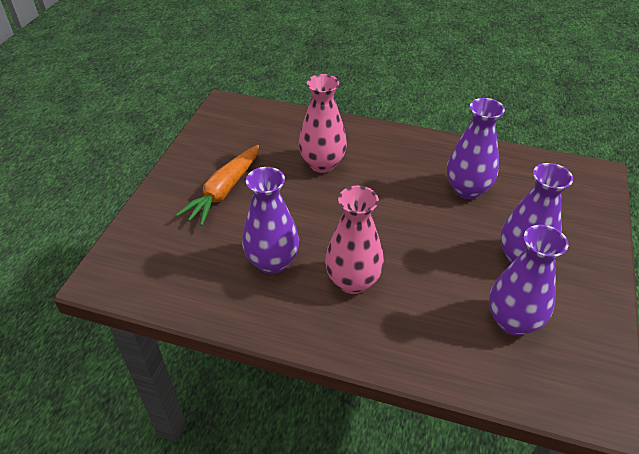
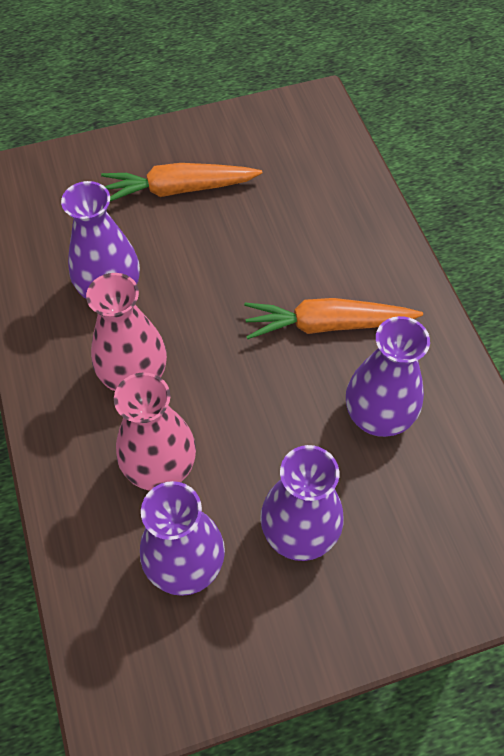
camera: 55 degrees right, 15 degrees up
pink vase [299,74,347,173] -> pink vase moved to [114,372,196,491]
none -> orange carrot [244,298,423,339]

